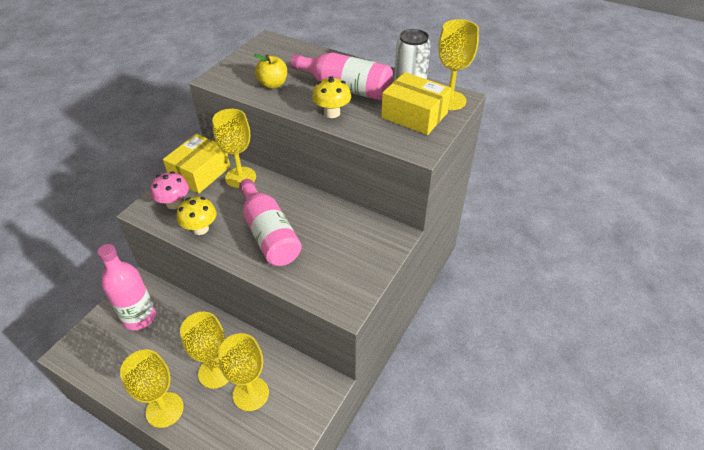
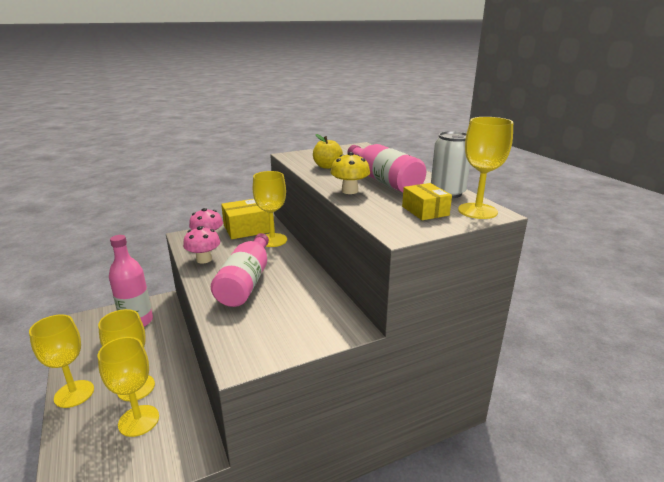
camera: 35 degrees right, 20 degrees down
yellow mushroom [177,197,217,235] -> pink mushroom [183,226,220,264]
yellow box [381,72,451,135] -> yellow box [402,183,452,220], size x0.64

